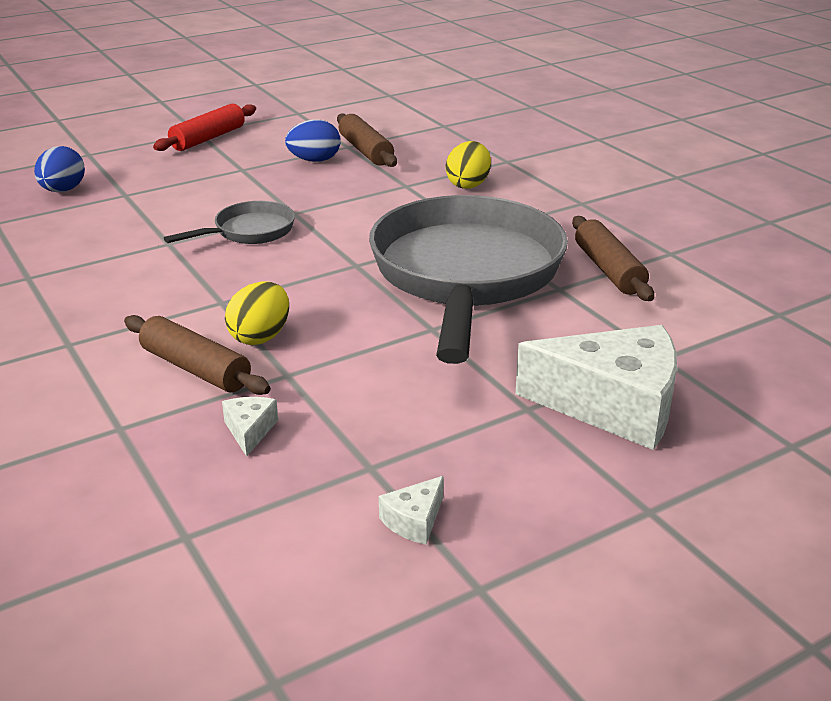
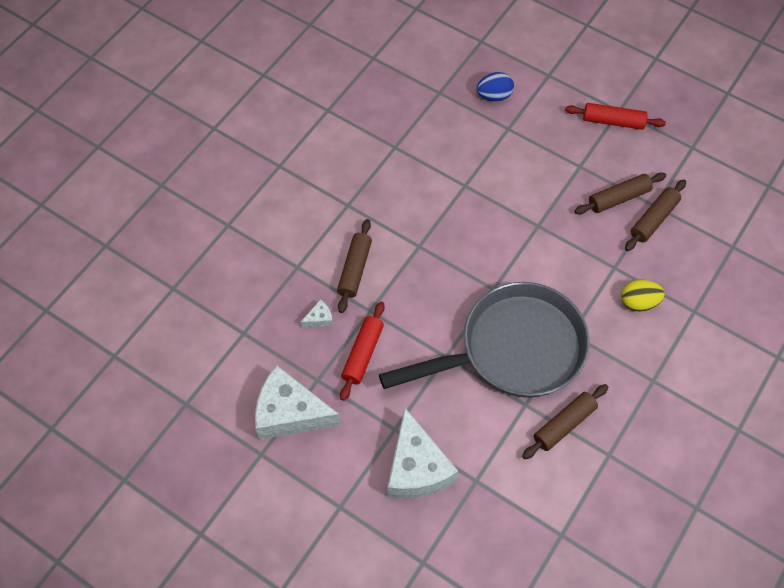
camera: 65 degrees right, 30 degrees up
grey pan [164,201,295,244] -> none
yellow egg [225,282,289,345] -> none
blue egg [285,119,341,162] -> brown rolling pin [575,173,666,214]
white cheese [379,476,444,545] -> white cheese [255,365,340,440], size x2.46
none -> red rolling pin [340,302,385,401]

